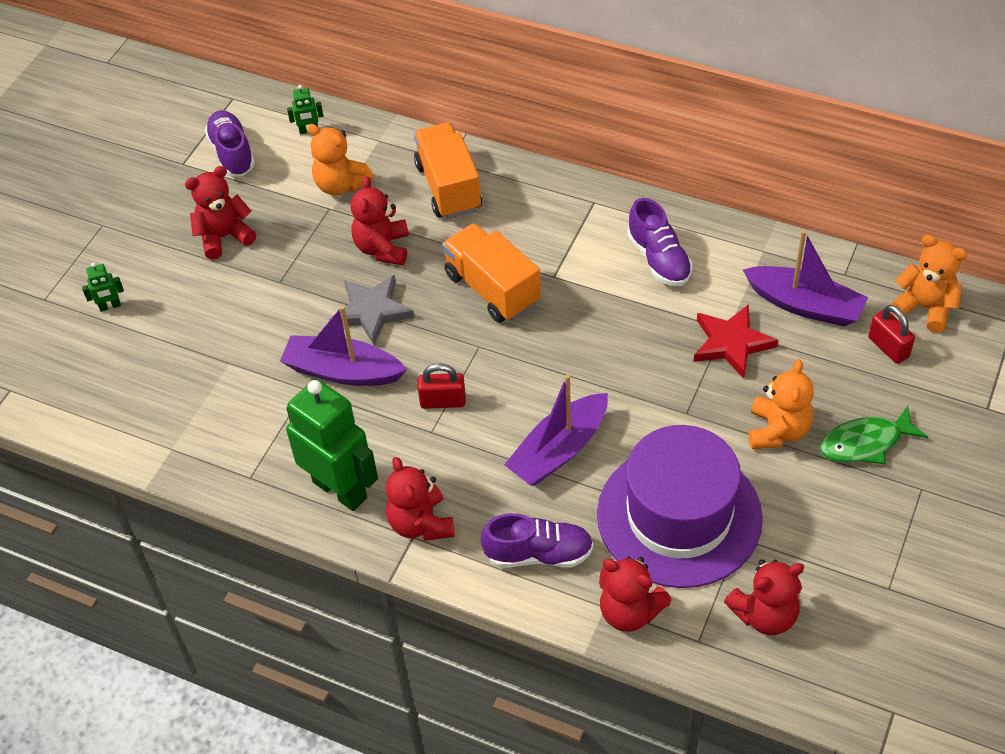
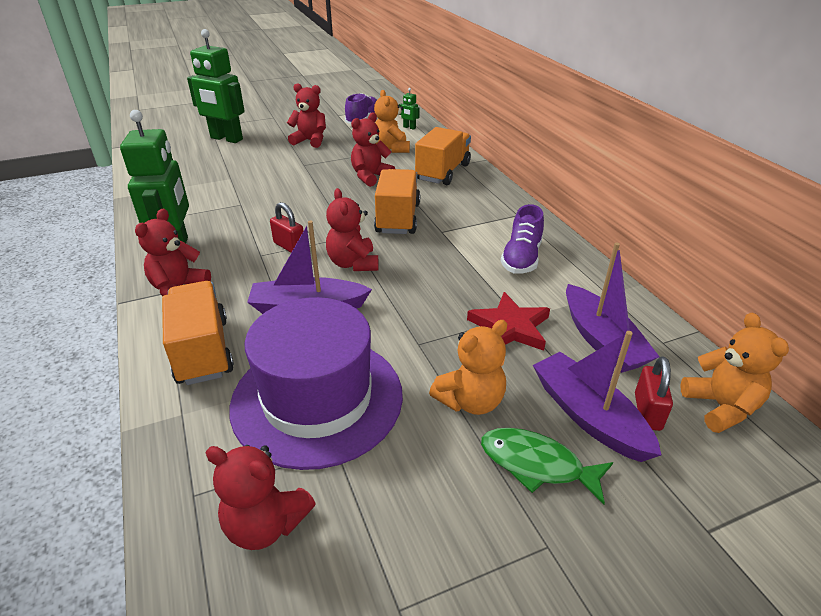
camera: 40 degrees right, 15 degrees down
green robot [82,262,124,312] -> green robot [187,29,245,143], size x2.49
purple boat [280,306,407,386] -> purple boat moved to [533,331,661,462]
grey star [330,275,414,346] -> none
purple shoe [480,513,593,567] -> orange truck [162,281,234,385]
red teddy bear [599,556,672,632] -> red teddy bear moved to [326,188,379,271]

